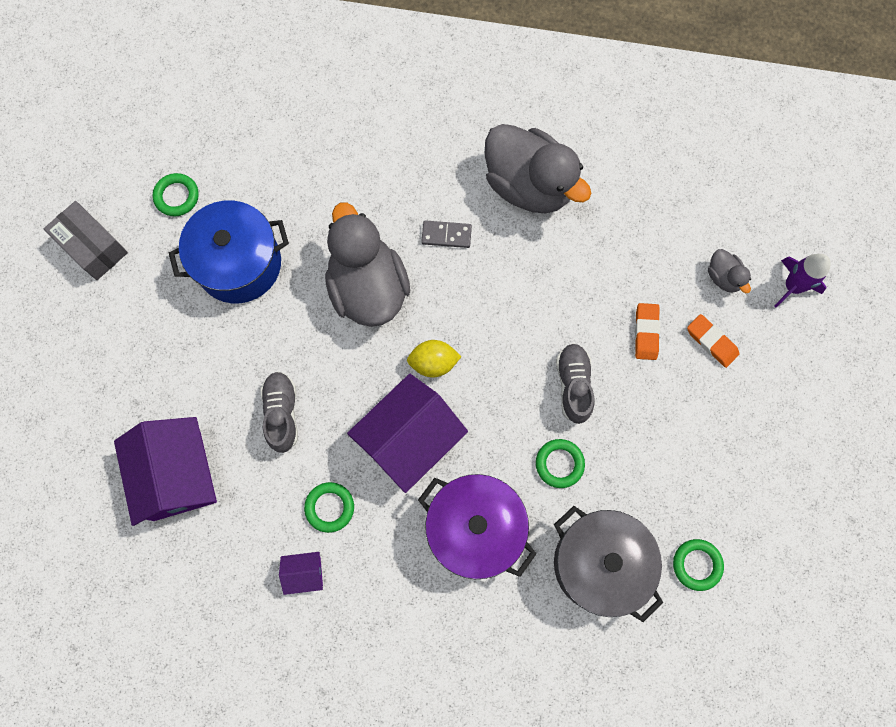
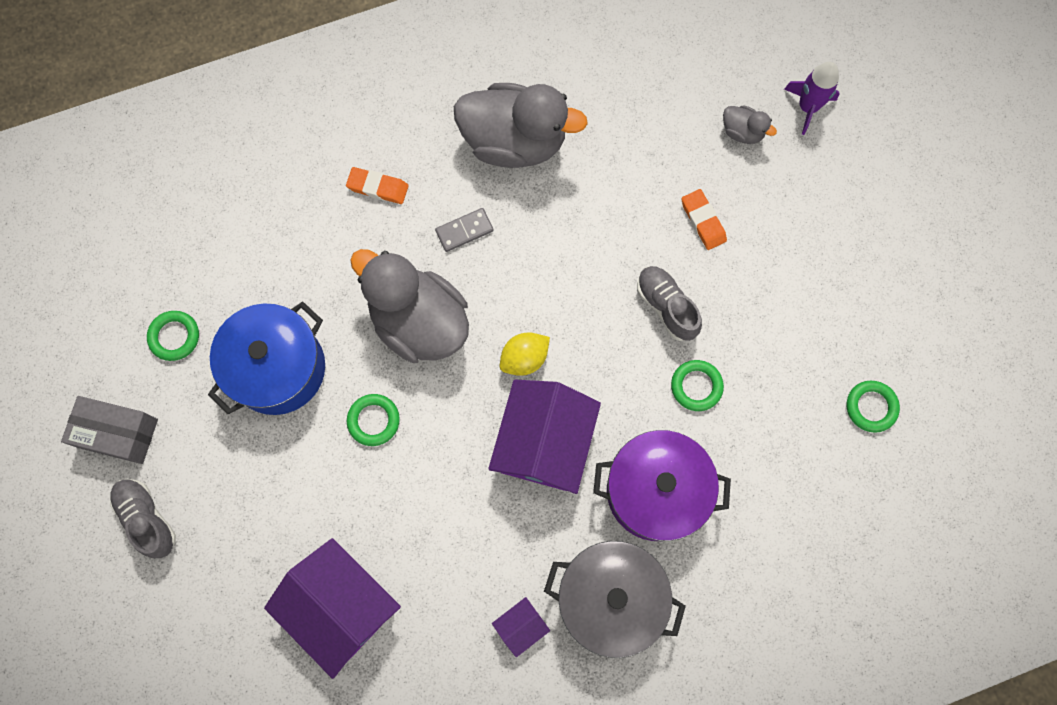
camera: 30 degrees left, 0 degrees up
grey shoe [261,372,298,453] -> grey shoe moved to [110,479,176,558]
green ring [304,482,354,533] -> green ring moved to [347,394,400,446]
grey pot [554,506,663,622] -> grey pot moved to [544,541,686,658]
orange eraser [687,314,740,368] -> orange eraser moved to [346,167,409,204]

